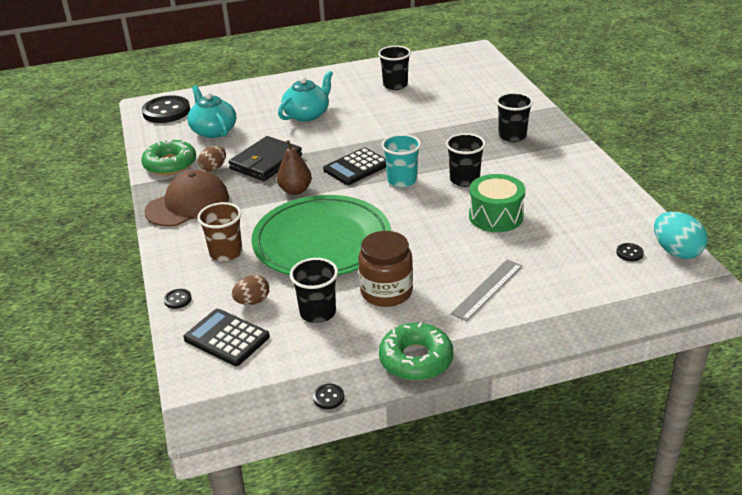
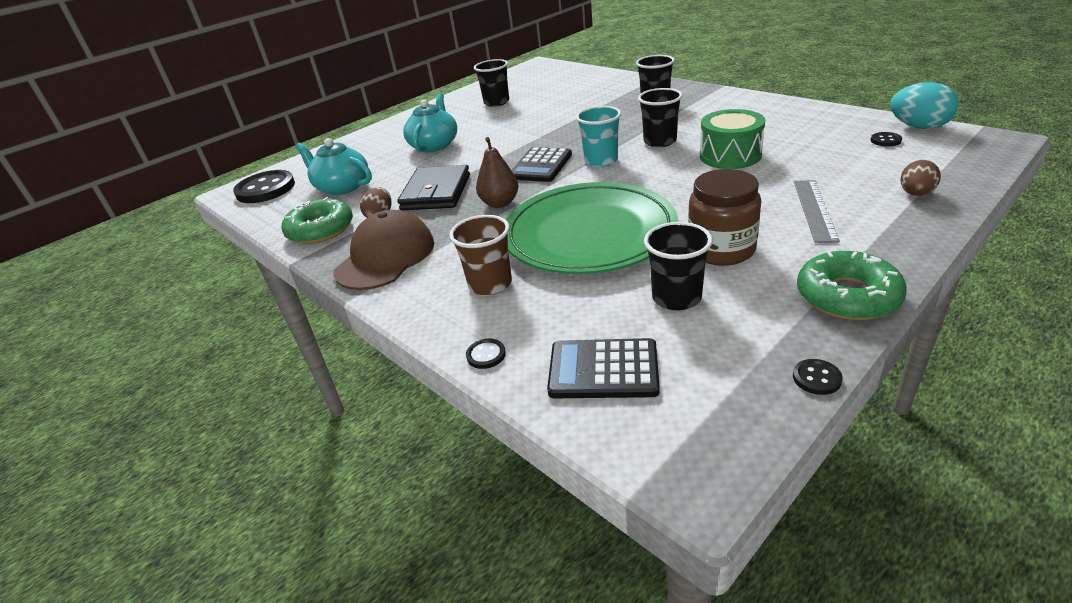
camera: 25 degrees left, 0 degrees up
brown egg [232,275,269,305] -> brown egg moved to [900,160,941,196]

